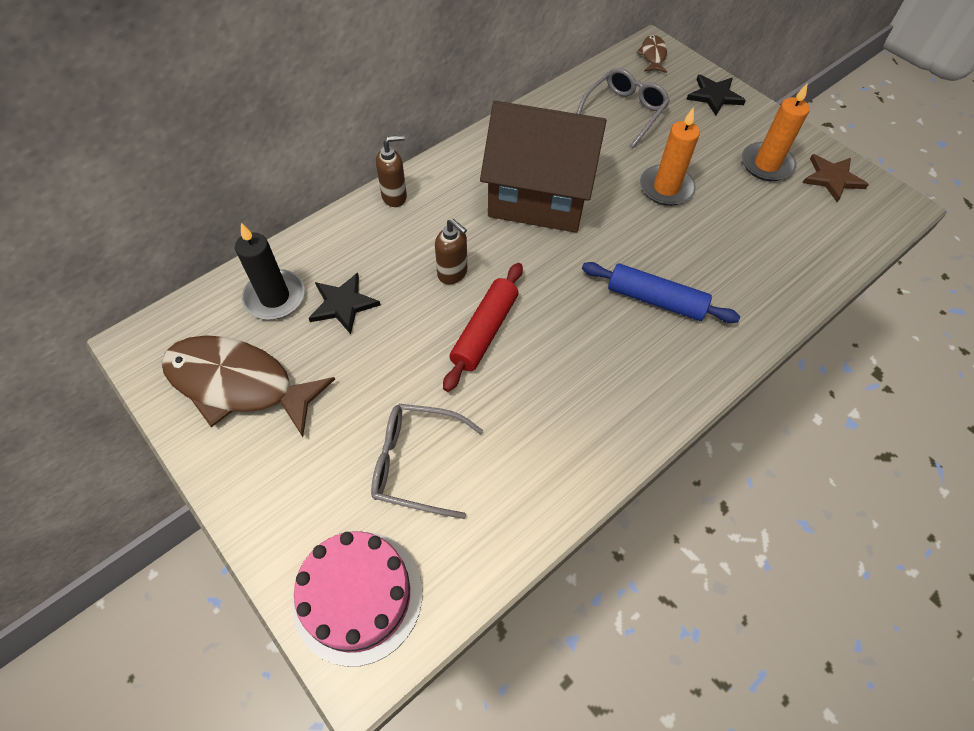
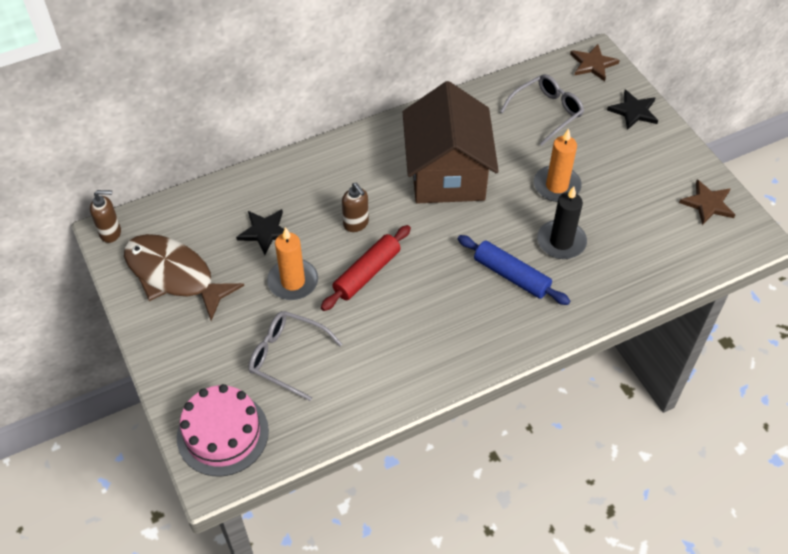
camera: 15 degrees right, 5 degrees down
black candle [235,223,305,320] -> black candle moved to [537,186,587,259]
brown soap dispenser [376,135,407,207] -> brown soap dispenser moved to [90,190,121,243]
brown house [480,101,607,233] -> brown house turned 60 degrees clockwise [403,81,499,203]
brown fish [636,35,667,73] -> brown star [570,44,620,81]
orange candle [742,83,810,181] -> orange candle moved to [267,227,318,300]

